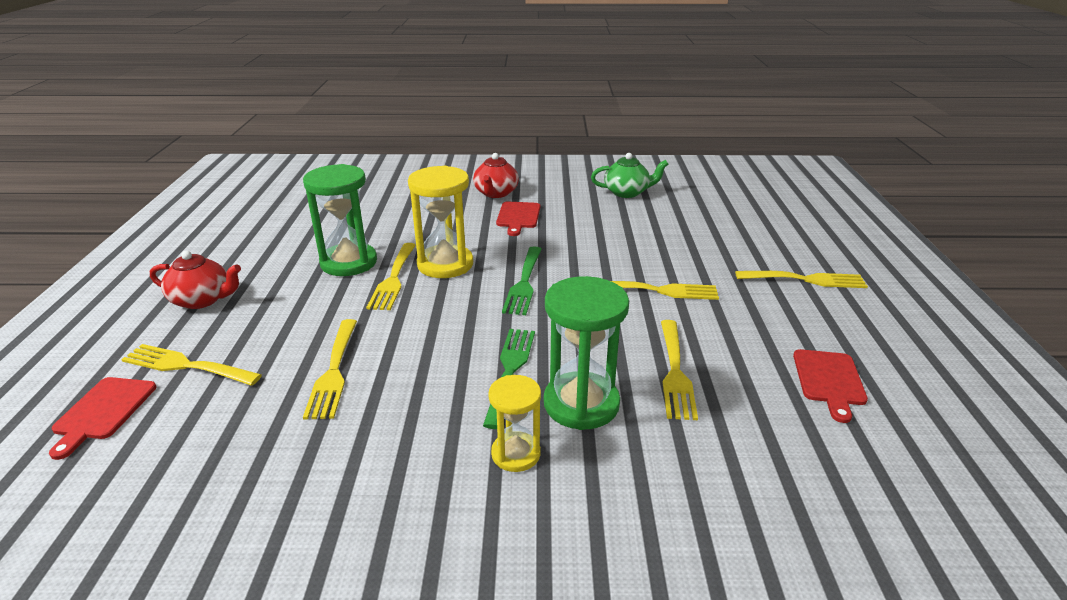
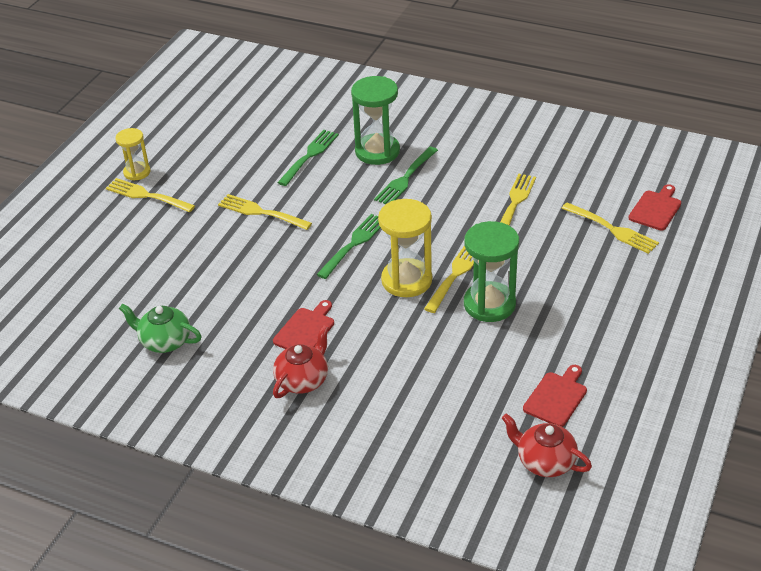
camera: 155 degrees left, 10 degrees up
red teapot [150,251,241,309] -> red teapot moved to [502,413,592,477]
yellow hourglass [488,375,541,472] -> yellow hourglass moved to [115,128,150,181]
yellow fork [661,320,698,420] -> green fork [277,130,339,186]
red cutting board [793,349,868,423] -> red cutting board moved to [523,365,587,427]

